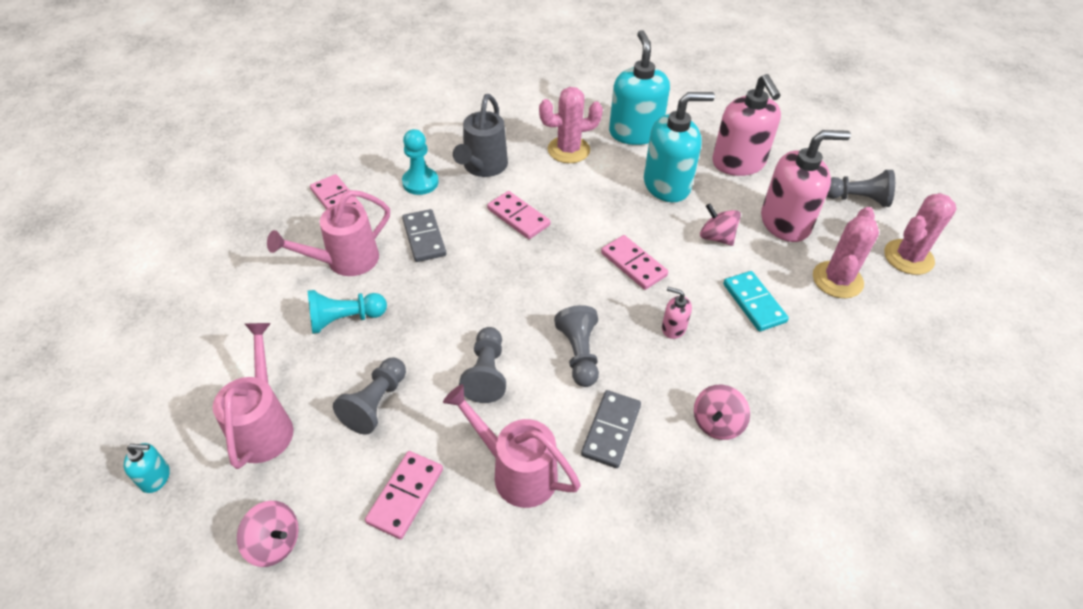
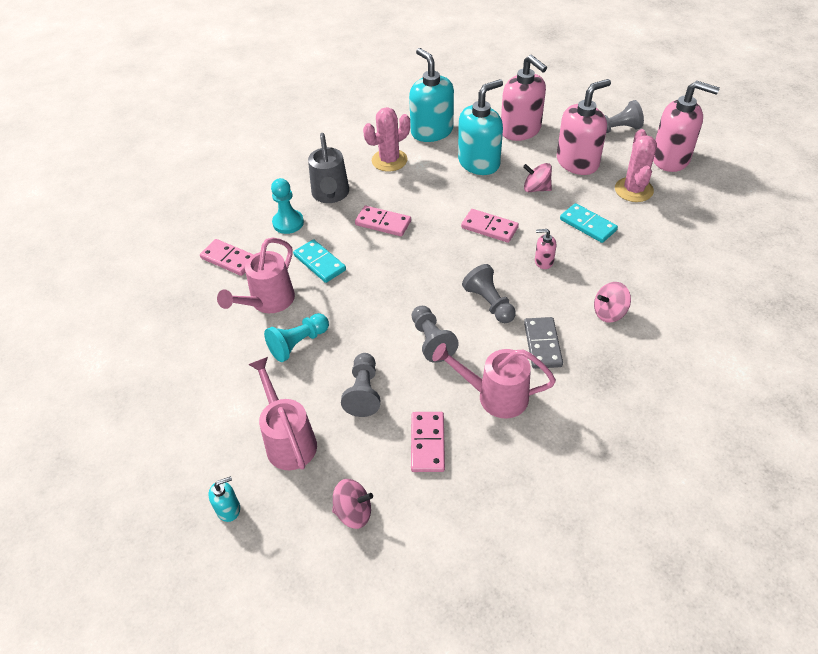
camera: 20 degrees left, 0 degrees up
grey domino [402,209,446,262] -> turquoise domino [293,239,346,283]
pink spinning top [694,384,750,440] -> pink spinning top turned 60 degrees clockwise [594,282,631,323]
pink cactus [884,193,957,275] -> pink soap dispenser [653,81,720,172]

